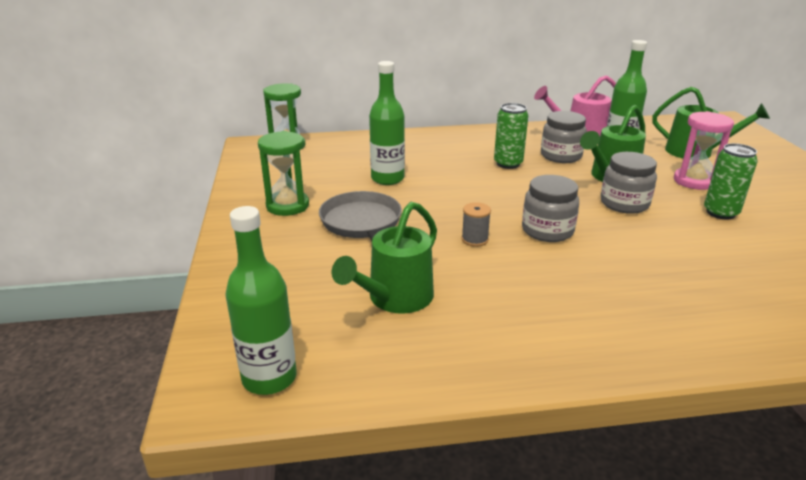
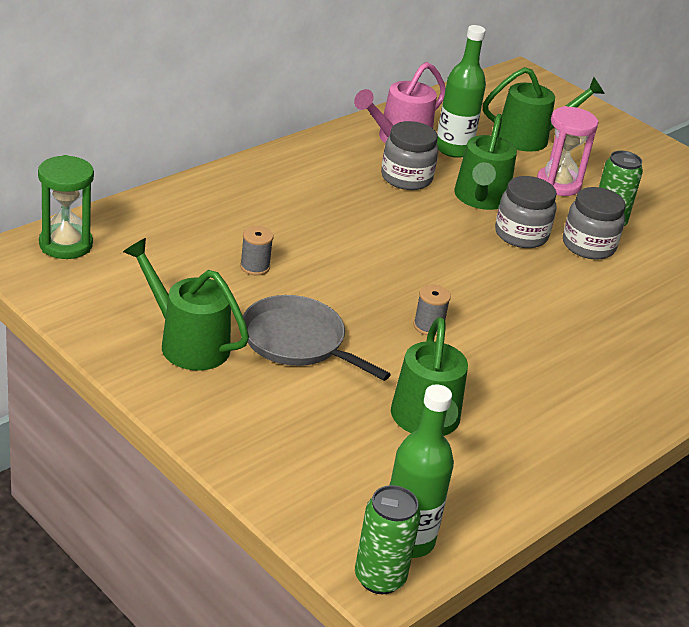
camera: 40 degrees left, 5 degrees up
green hourglass [258,131,309,216] -> green watering can [123,238,249,370]
green bottle [369,61,405,185] -> grey spool [240,226,273,276]
green can [494,103,528,169] -> green can moved to [355,485,421,594]
grey jar [522,175,579,242] -> grey jar moved to [563,187,626,259]

